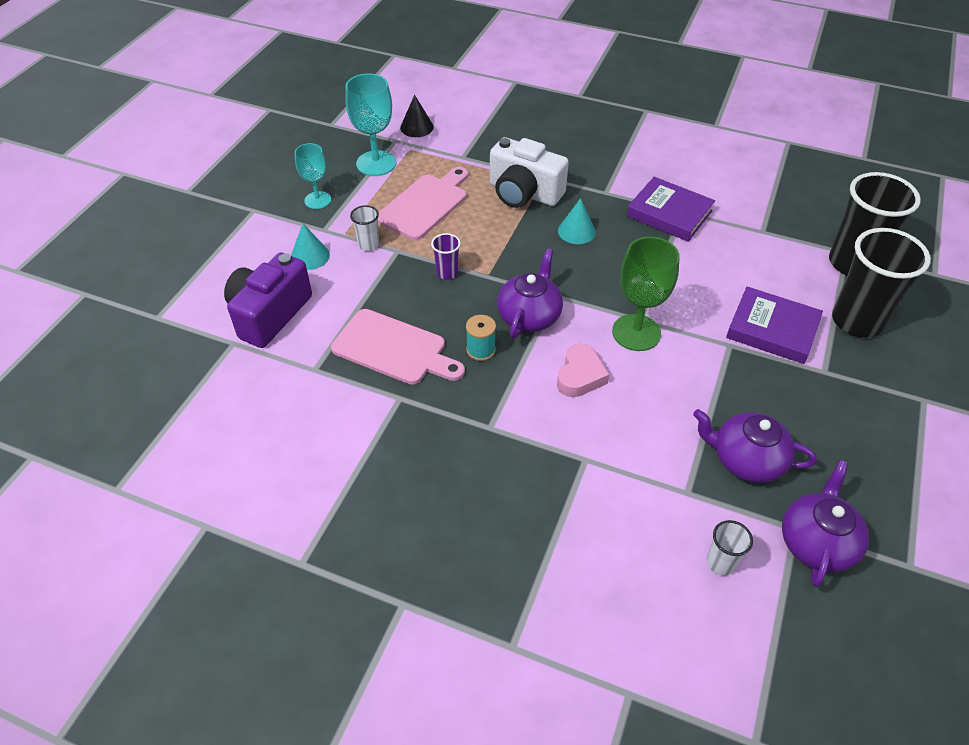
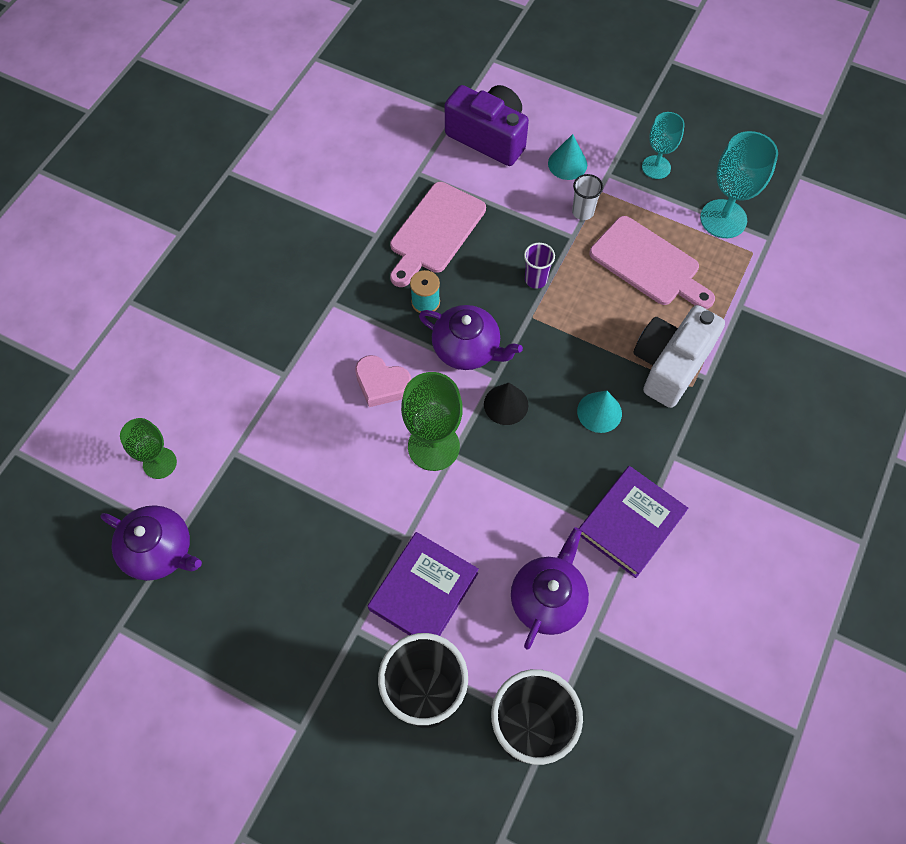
camera: 95 degrees right, 15 degrees up
black cone [400,95,434,137] -> black cone moved to [484,383,528,425]
purple teapot [693,409,817,483] -> purple teapot moved to [511,527,589,649]
white cup [707,520,753,575] -> green goblet [120,418,177,479]

